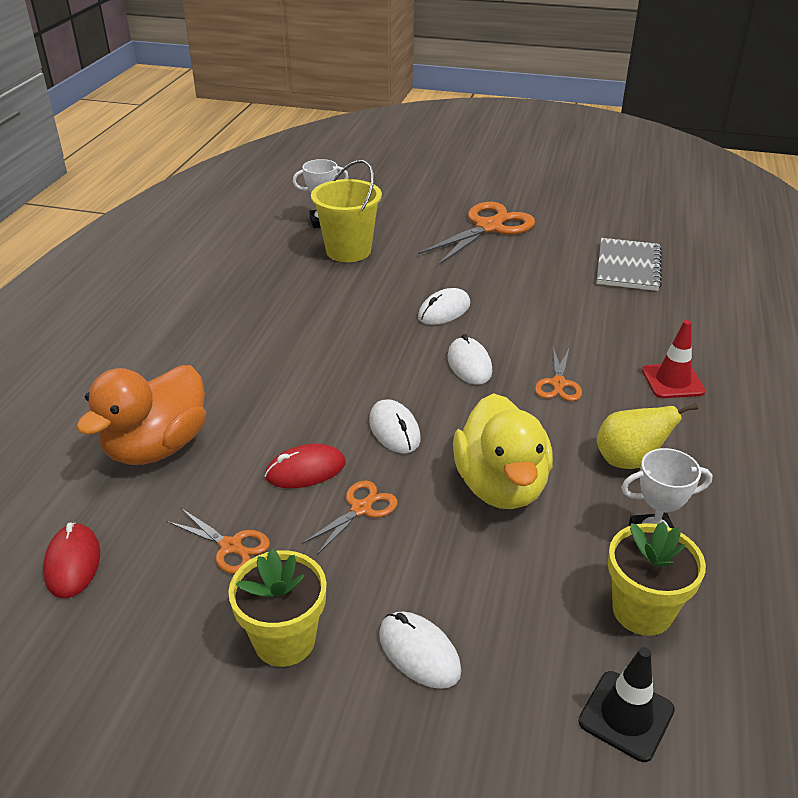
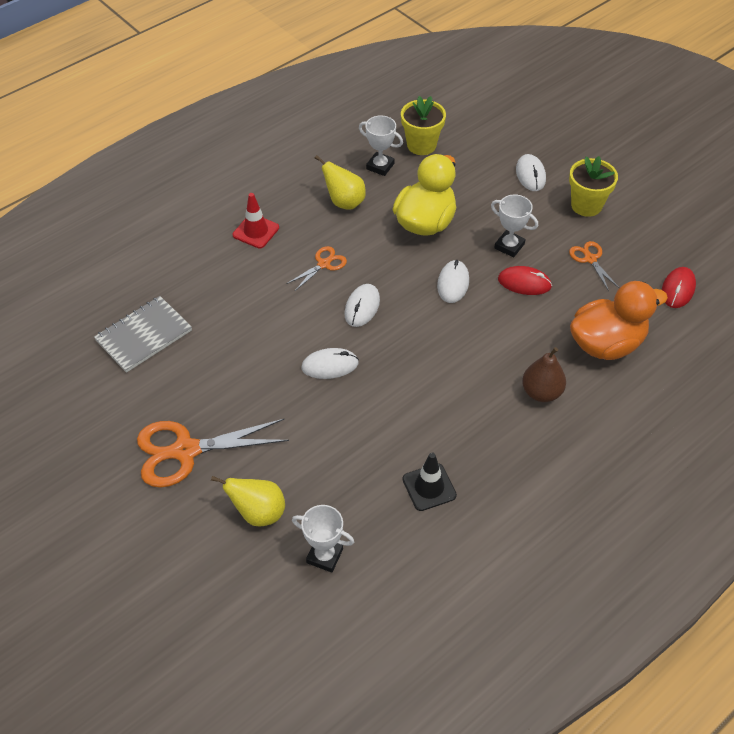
camera: 145 degrees left, 15 degrees up
orange scissors [301,481,398,556] -> white trophy [491,194,538,257]
yellow bucket [311,160,382,262] -> none
black traffic cone [578,647,675,762] -> black traffic cone moved to [402,453,457,511]
none -> yellow pear [211,476,285,526]
none -> brown pear [522,347,566,402]

